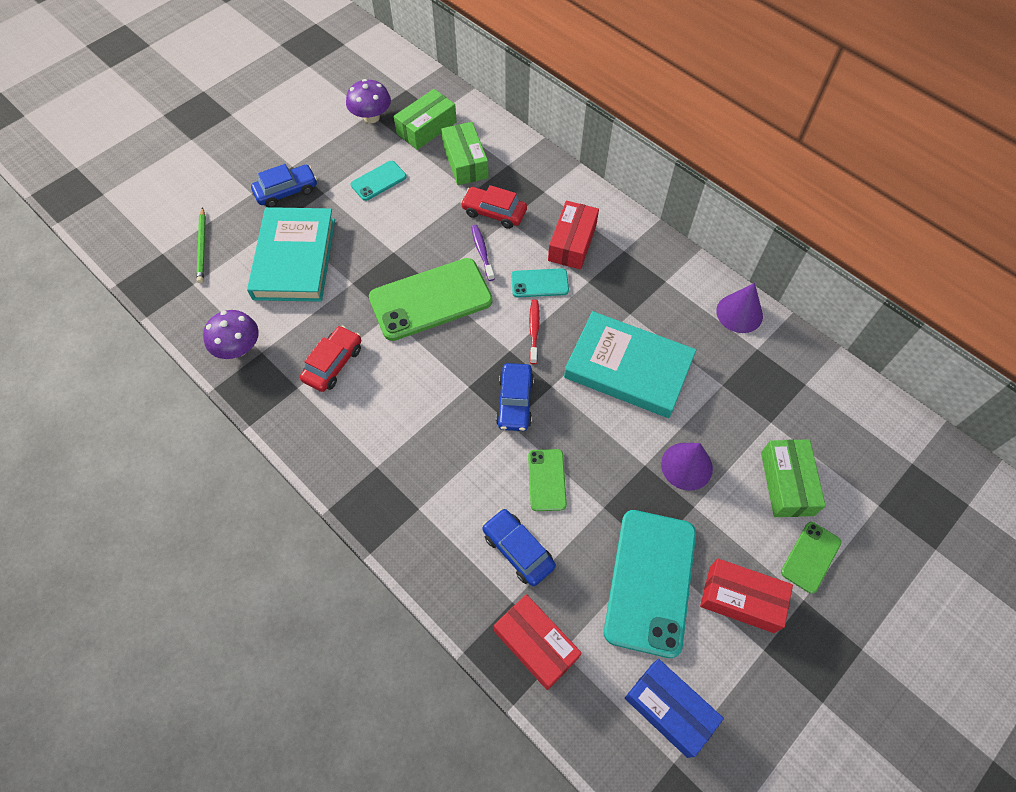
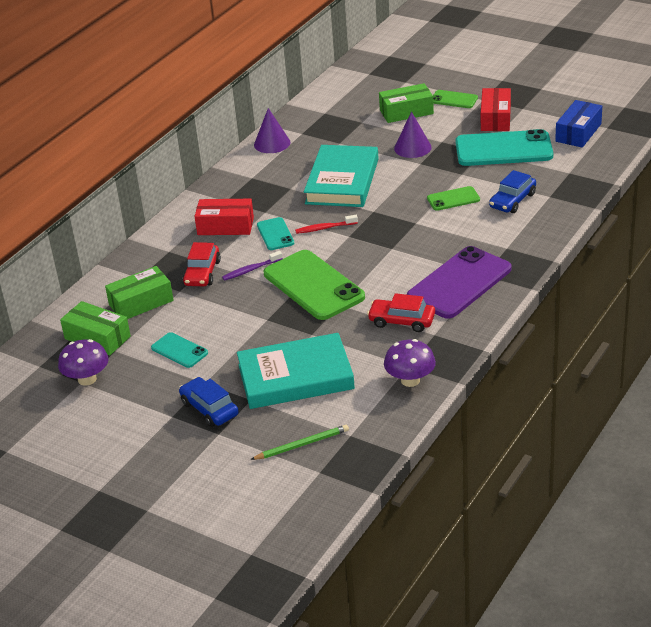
camera: 100 degrees left, 25 degrees down
red box [494,594,582,690] -> none
blue car [496,363,534,431] -> none
none -> purple phone [407,246,511,319]

